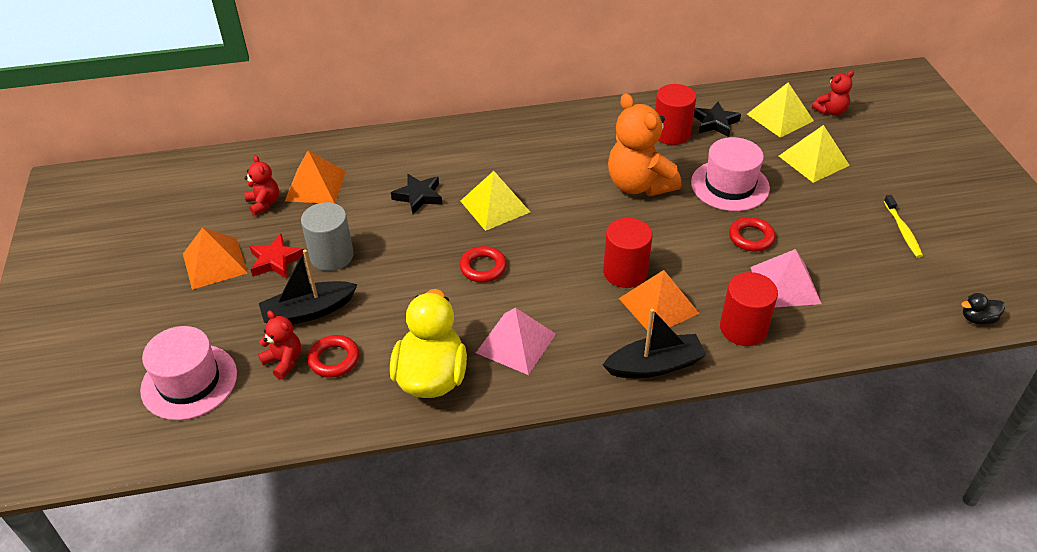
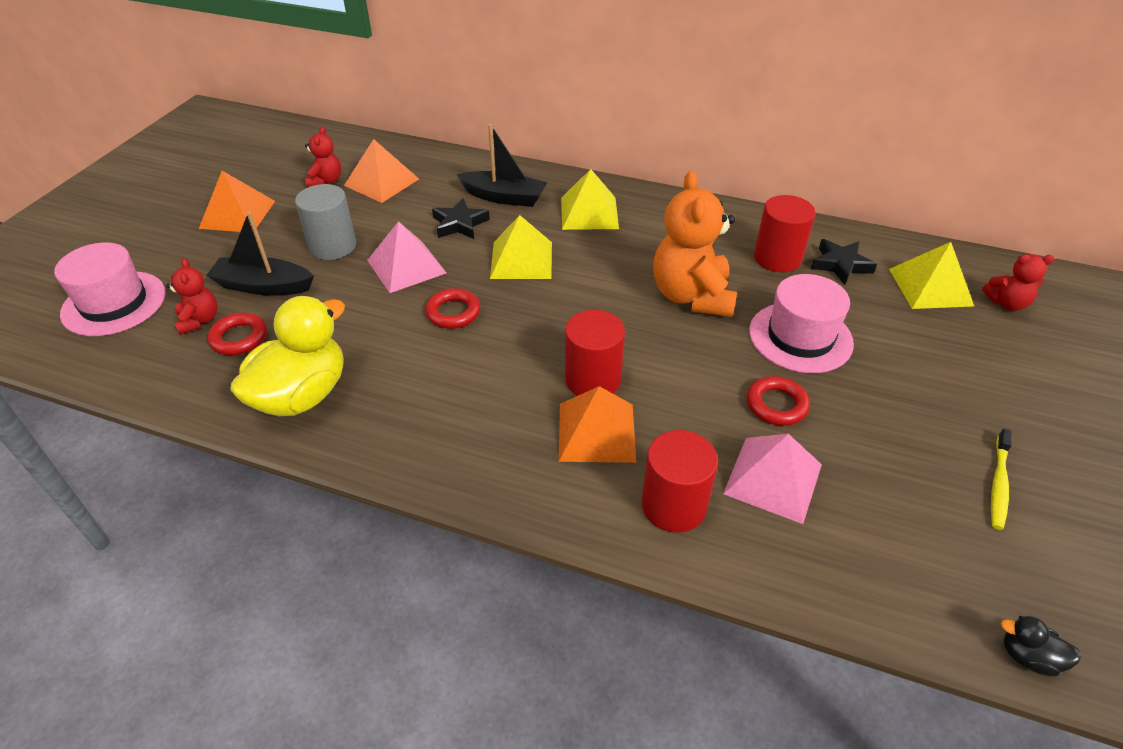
camera: 30 degrees right, 0 degrees up
red star [249,233,304,279] -> none
pink pyramid [476,308,556,375] -> pink pyramid moved to [367,221,446,293]
black boat [603,309,706,378] -> black boat moved to [457,124,548,207]
yellow pyramid [779,125,850,183] -> yellow pyramid moved to [561,169,619,230]

